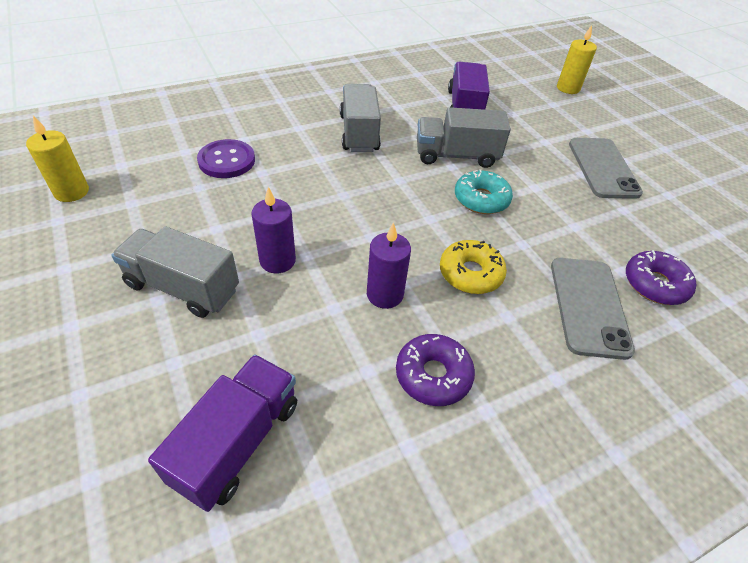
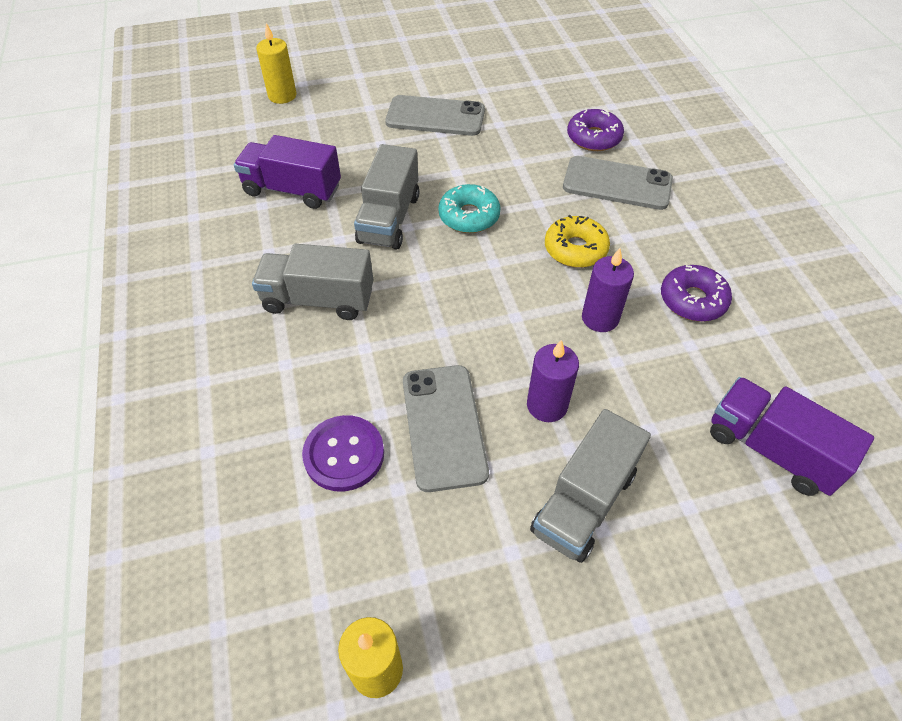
camera: 75 degrees left, 5 degrees up
none -> grey phone [403,365,489,492]

